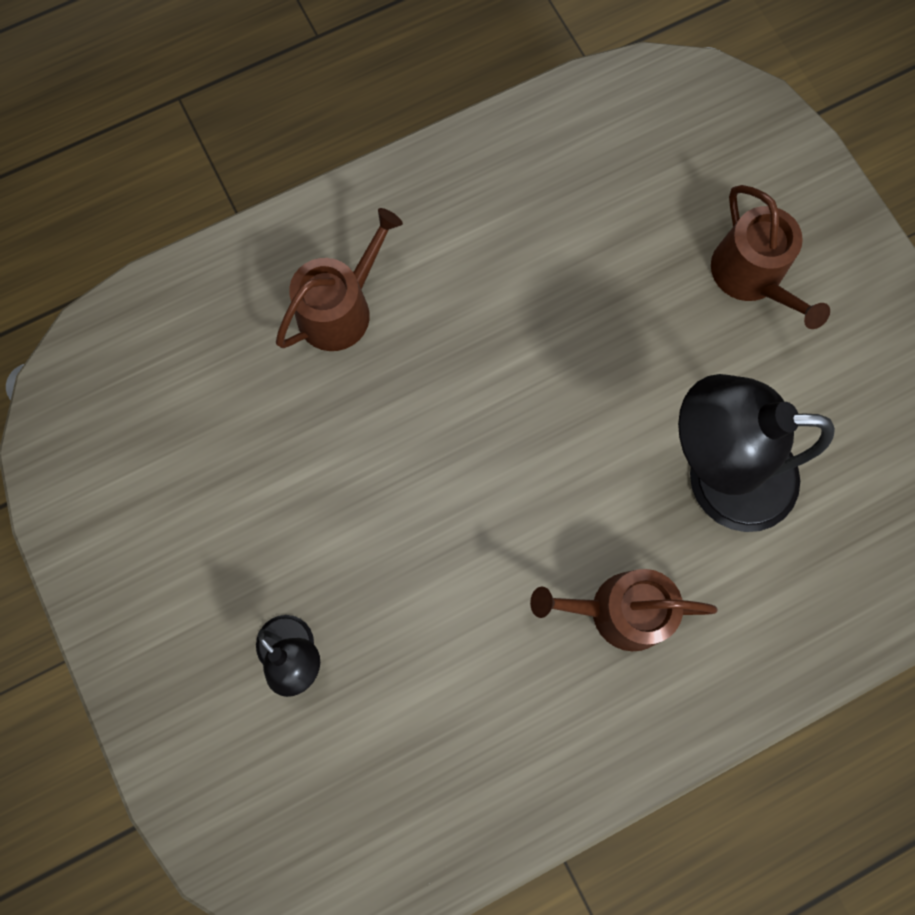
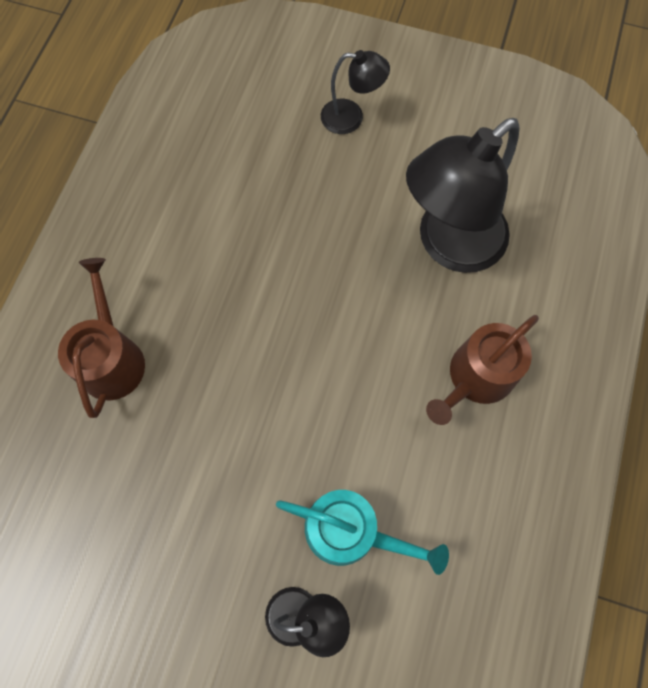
camera: 45 degrees left, 5 degrees down
brown watering can [711,185,830,329] -> black lamp [321,50,390,134]
none -> turquoise watering can [276,490,449,575]

